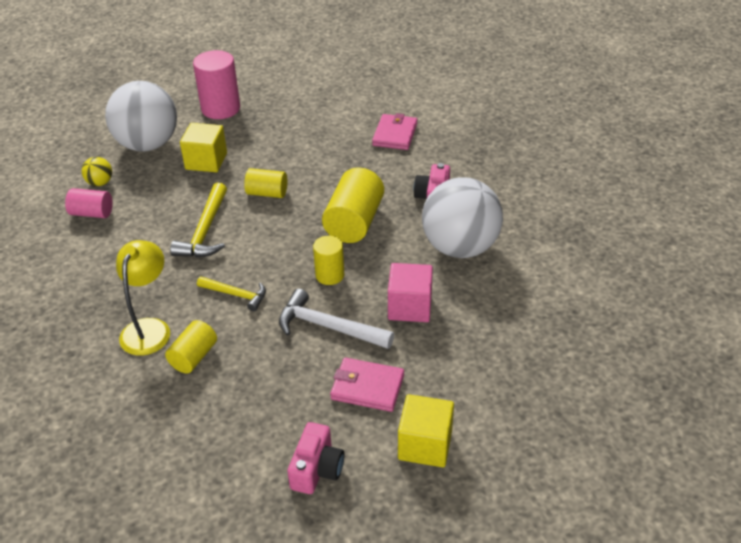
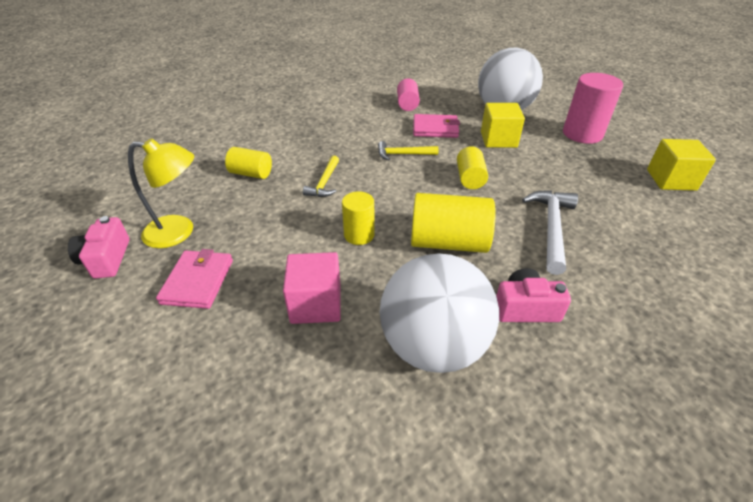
camera: 80 degrees right, 0 degrees up
yellow ball [82,157,112,186] -> none
yellow lamp [116,240,170,356] -> yellow lamp moved to [128,138,194,248]
yellow hammer [170,183,227,257] -> yellow hammer [378,141,439,160], size x0.64
white hammer [279,289,394,349] -> white hammer moved to [522,190,578,275]
pink camera [287,422,344,494] -> pink camera turned 75 degrees clockwise [68,216,129,278]
pink wallet [372,113,417,150] -> pink wallet moved to [413,114,460,138]
yellow cube [398,394,454,467] -> yellow cube moved to [647,139,716,191]

